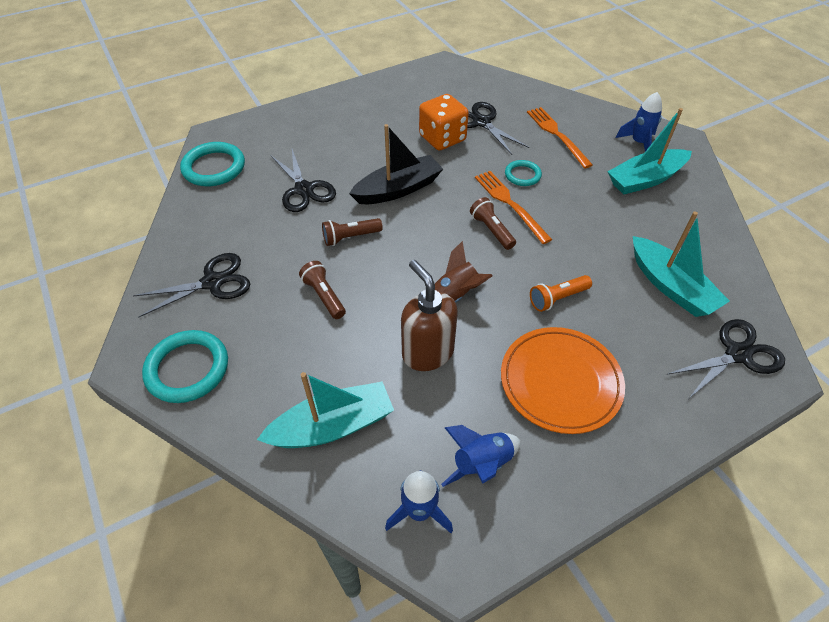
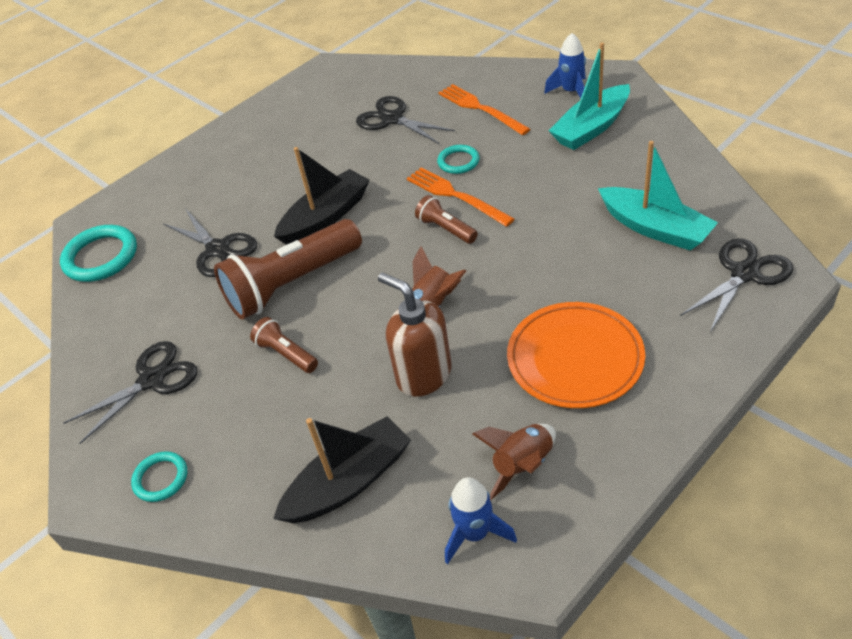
camera: 10 degrees left, 5 degrees down
turquoise ring [142,330,228,403] -> turquoise ring [131,451,187,502], size x0.58
turquoise boat [257,372,394,448] -> black boat [273,416,411,523]
brown flashlight [322,218,383,246] -> brown flashlight [214,219,362,320], size x2.11
orange dice [419,94,469,150] -> none
blue rocket [441,425,520,487] -> brown rocket [473,424,556,500]
orange flashlight [530,275,592,312] -> none

